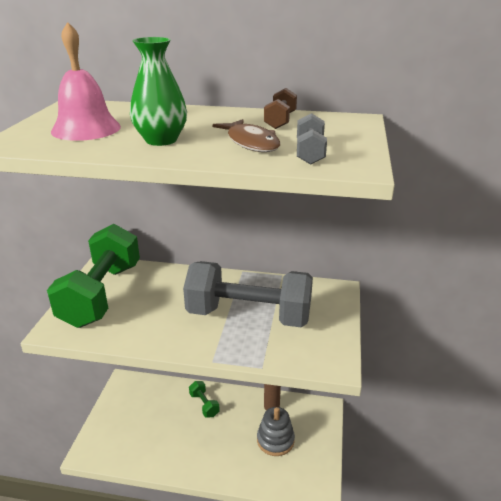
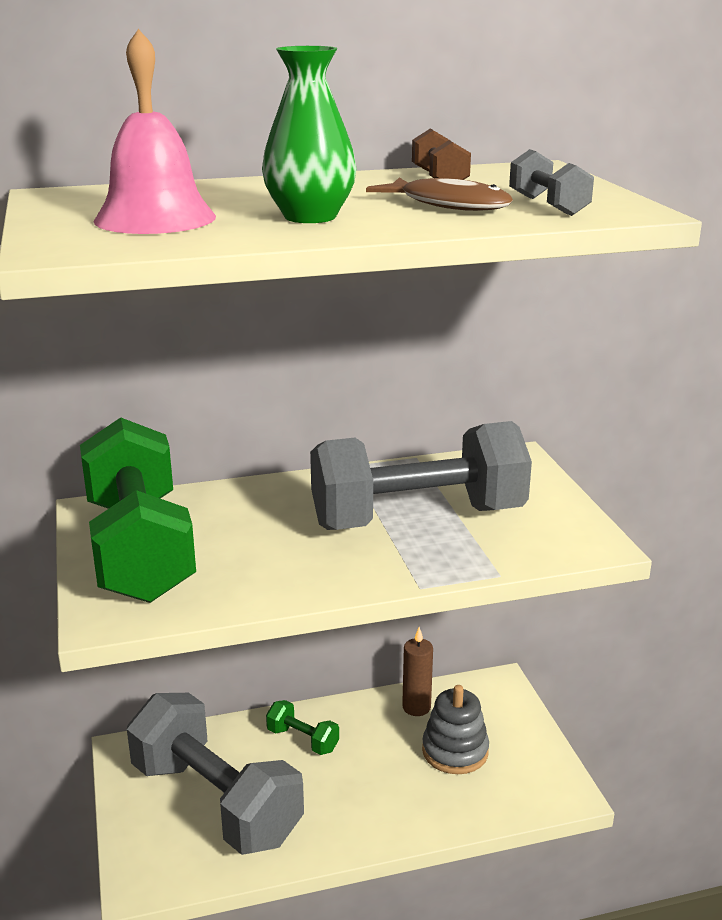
camera: 25 degrees left, 5 degrees down
none -> grey dumbbell [127,693,304,855]

